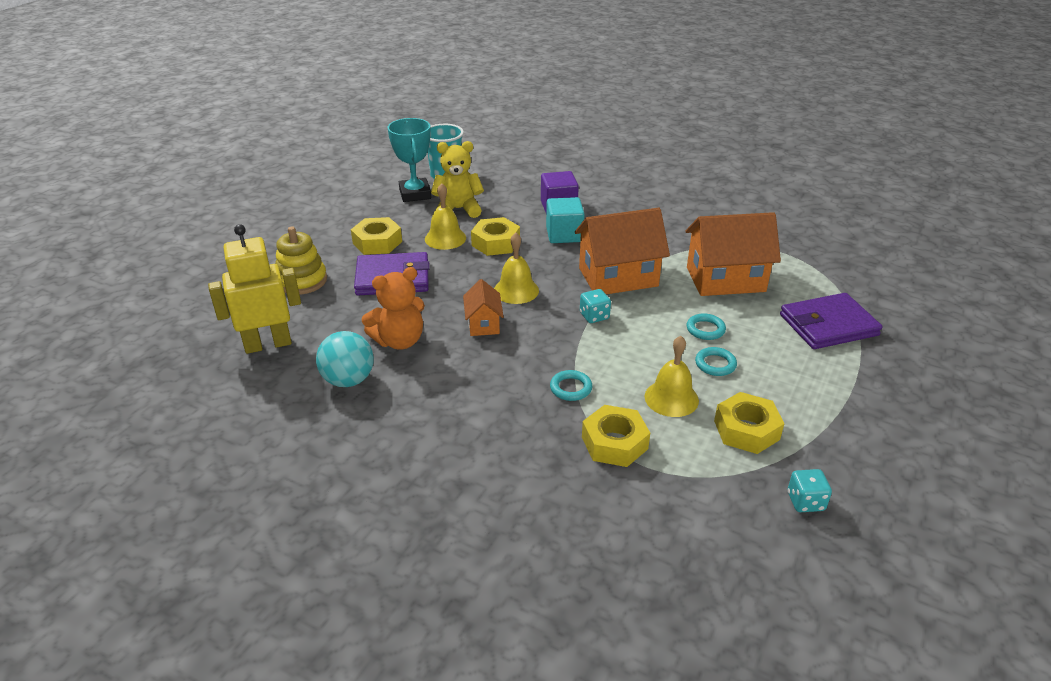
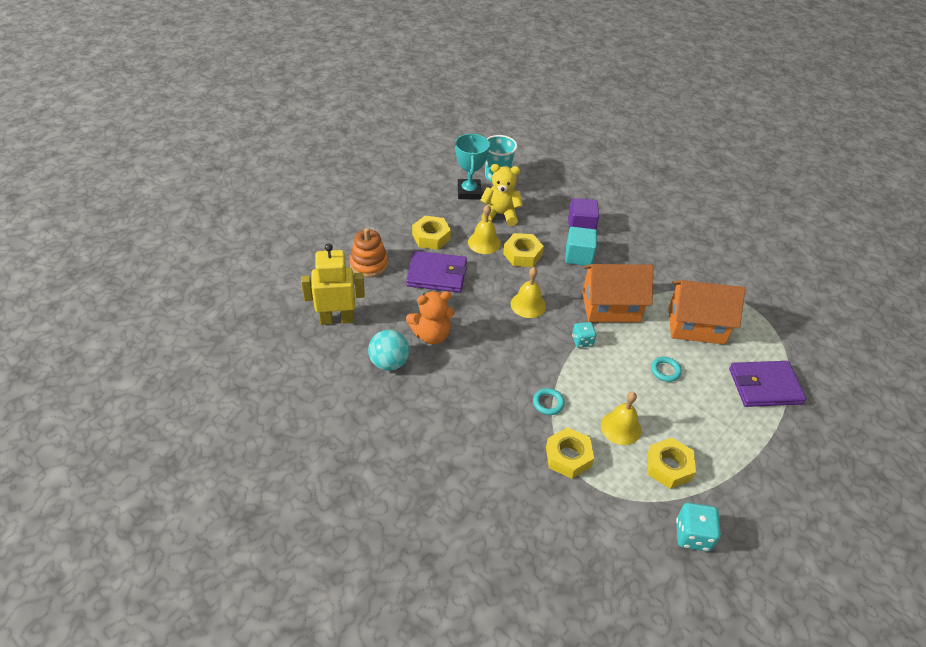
camera: 10 degrees right, 10 degrees up
yellow stacking toy [275,226,327,295] -> orange stacking toy [349,228,388,277]
orange house [463,279,504,336] -> none
turquoise ring [695,347,737,376] -> none
turquoise dice [788,469,832,512] -> turquoise dice [676,503,721,551], size x1.51

